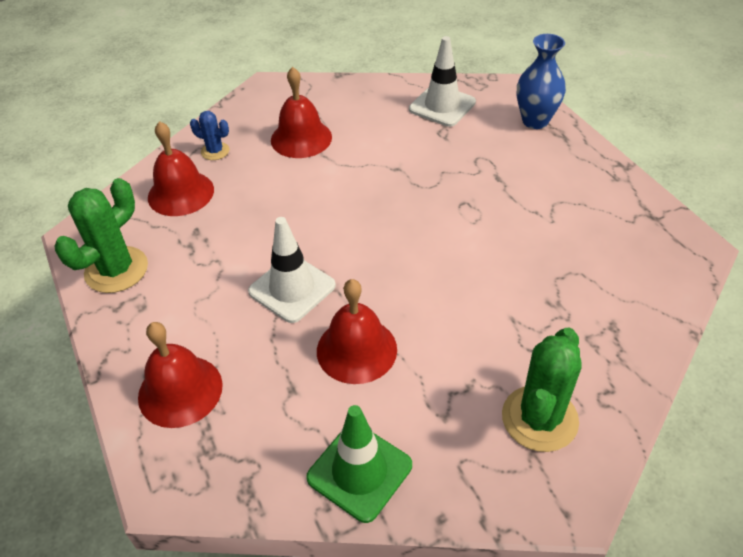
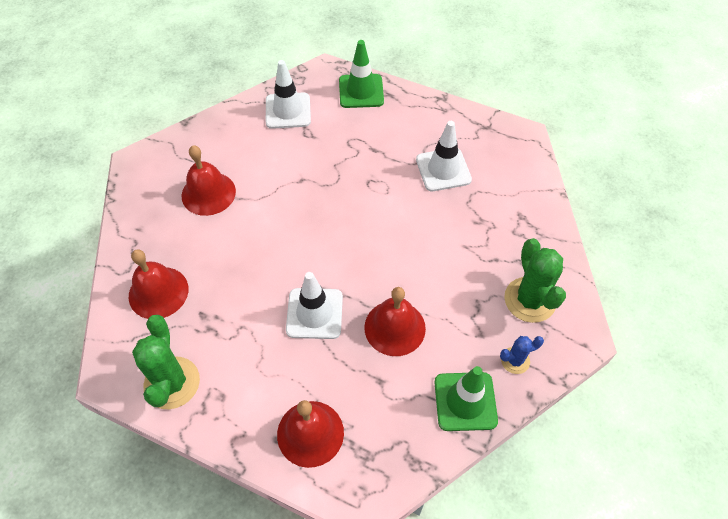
camera: 40 degrees left, 10 degrees up
blue cactus [190,111,230,160] -> blue cactus moved to [500,336,544,374]
blue vase [517,34,566,129] -> green traffic cone [339,40,384,108]
none -> white traffic cone [416,121,472,191]

